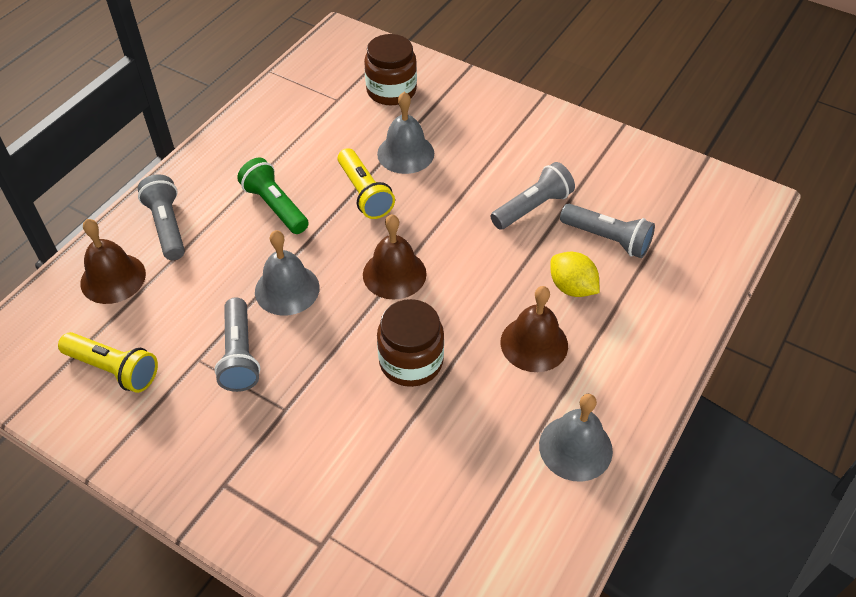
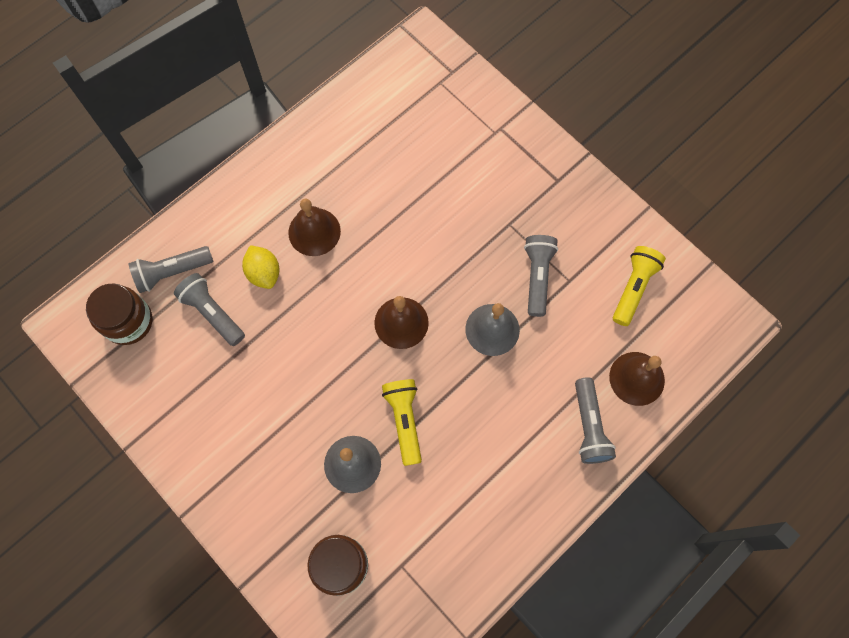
camera: 165 degrees left, 20 degrees up
yellow flashlight [58,332,158,393] -> yellow flashlight turned 75 degrees clockwise [613,246,666,326]
green flashlight [237,158,309,234] -> none
brown jar [377,299,444,387] -> brown jar moved to [86,283,153,345]
grey flashlight [490,162,575,230] -> grey flashlight moved to [128,246,213,293]
grey bell [539,394,613,482] -> none

